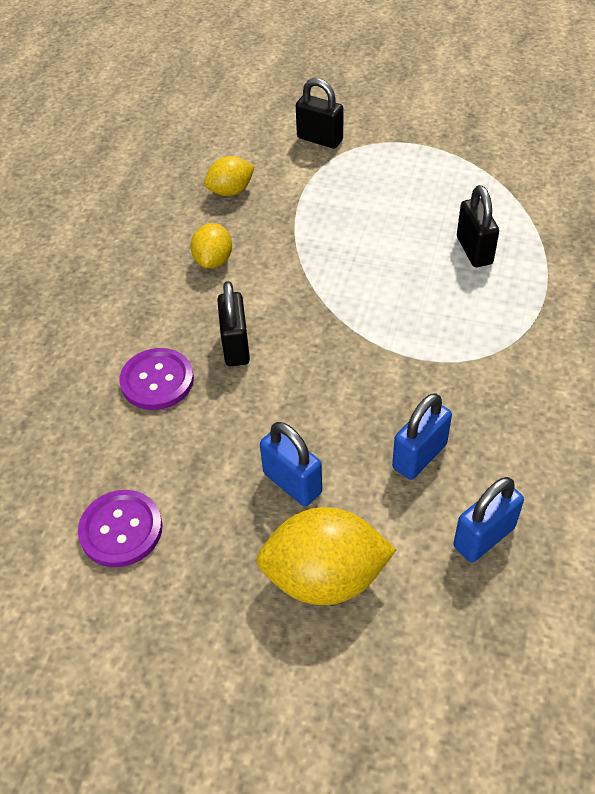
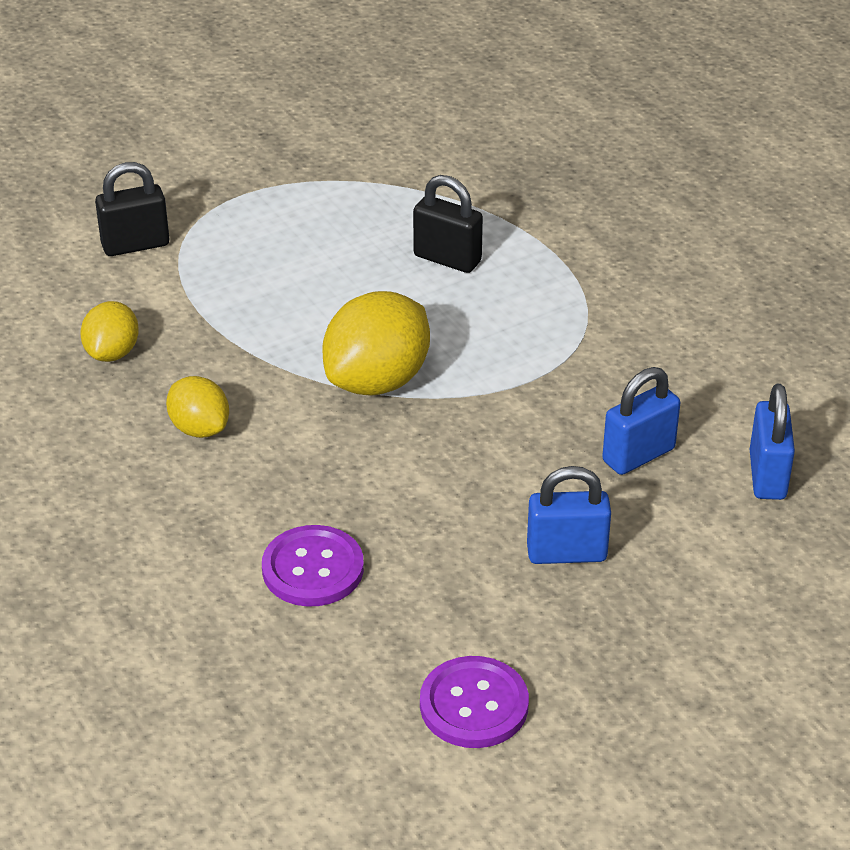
camera: 50 degrees left, 10 degrees down
black padlock [217,281,250,366] -> none
yellow lemon [256,507,396,605] -> yellow lemon moved to [322,291,430,396]
blue padlock [392,393,452,480] -> blue padlock turned 60 degrees clockwise [602,367,680,475]

